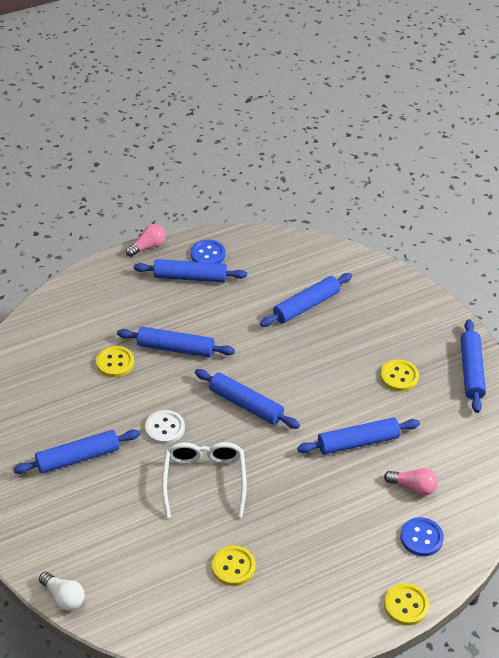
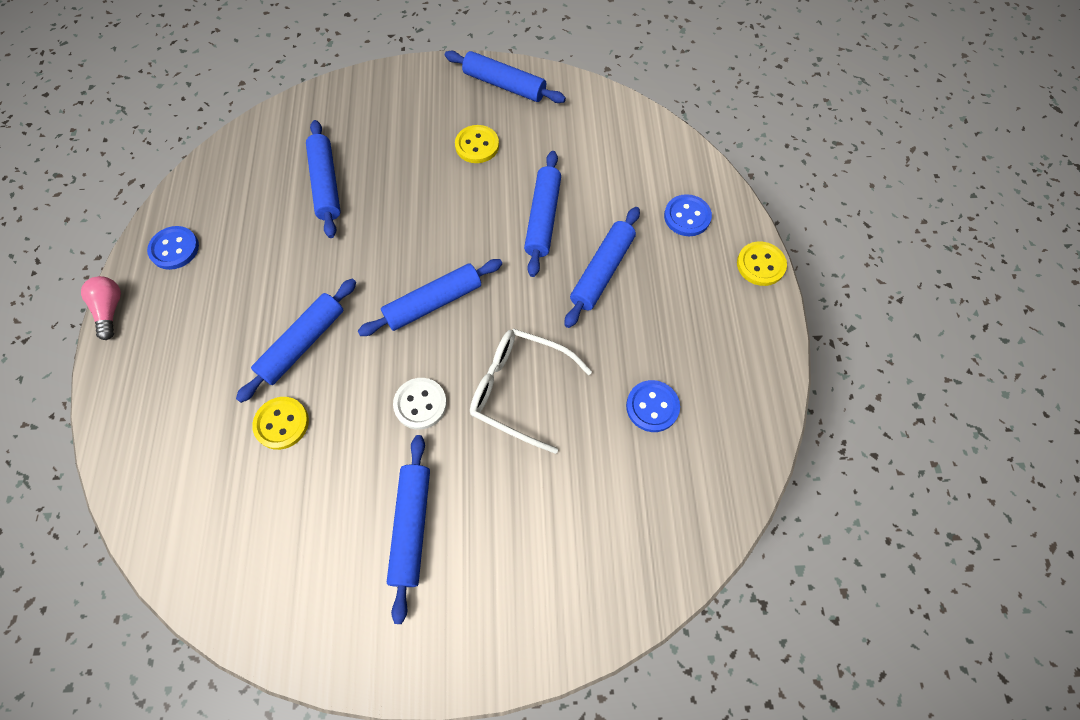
camera: 65 degrees left, 20 degrees up
white light bulb [39,572,85,611] -> none
blue rolling pin [134,259,247,283] -> blue rolling pin moved to [564,207,640,328]
yellow button [212,546,255,586] -> blue button [626,380,680,432]
pink light bulb [384,468,438,496] -> none

